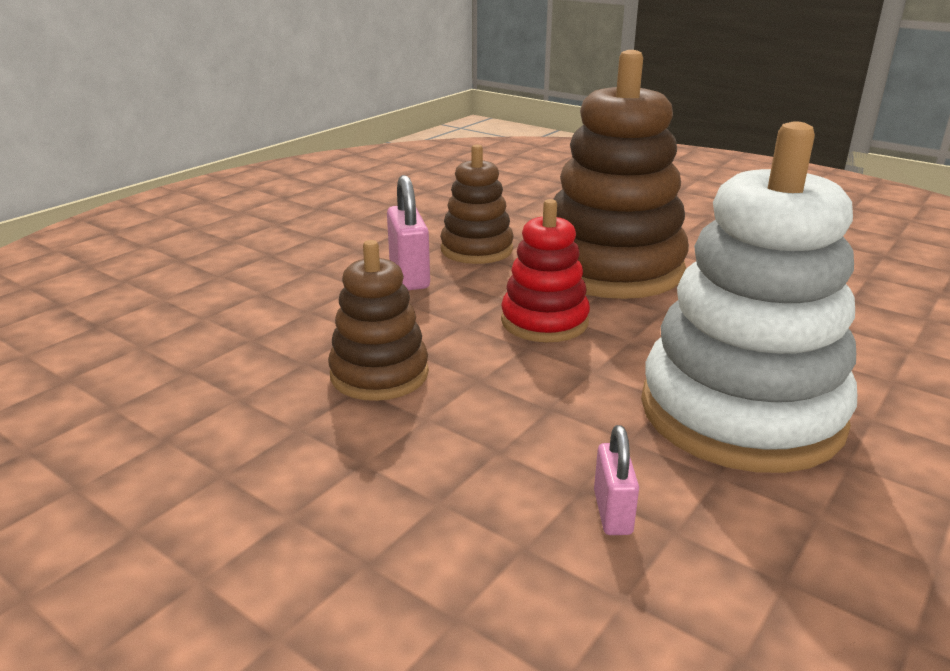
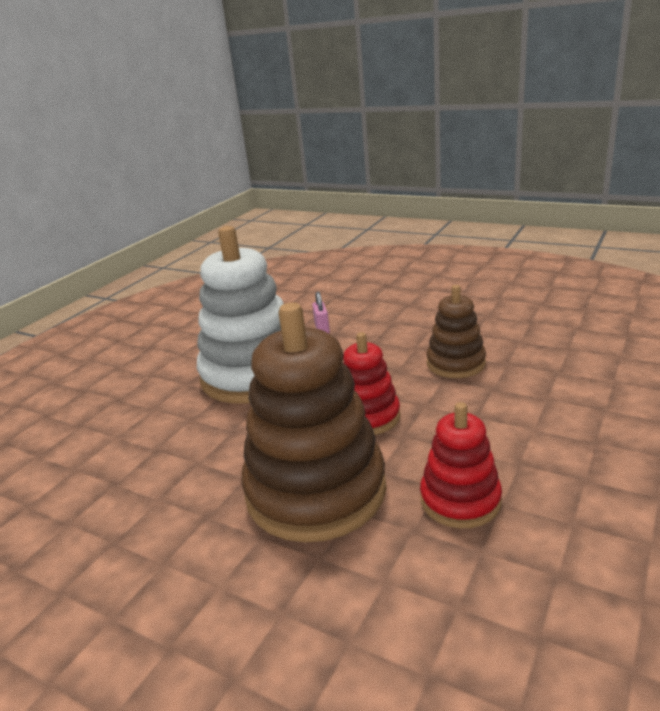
camera: 175 degrees right, 0 degrees up
pink padlock [387,175,430,290] -> none
brown stacking toy [440,144,514,264] -> red stacking toy [420,402,502,528]

